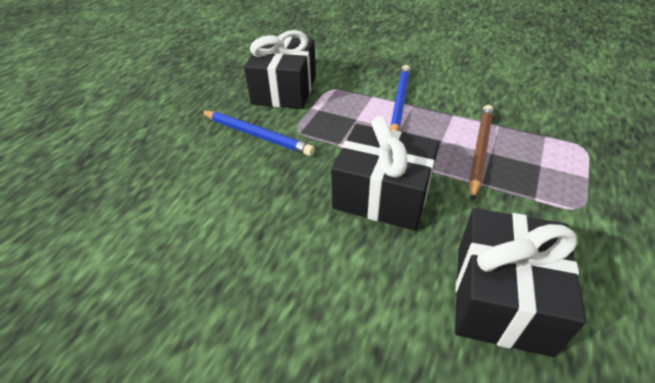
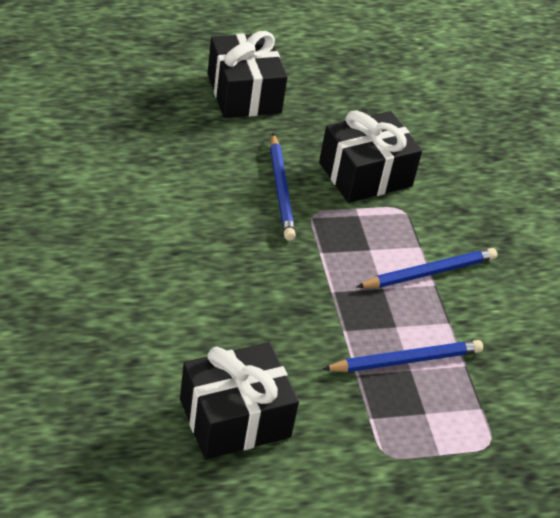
camera: 45 degrees right, 0 degrees up
black gift [331,116,439,231] -> black gift moved to [207,31,288,118]
brown pencil [468,105,493,201] -> blue pencil [322,340,483,372]

